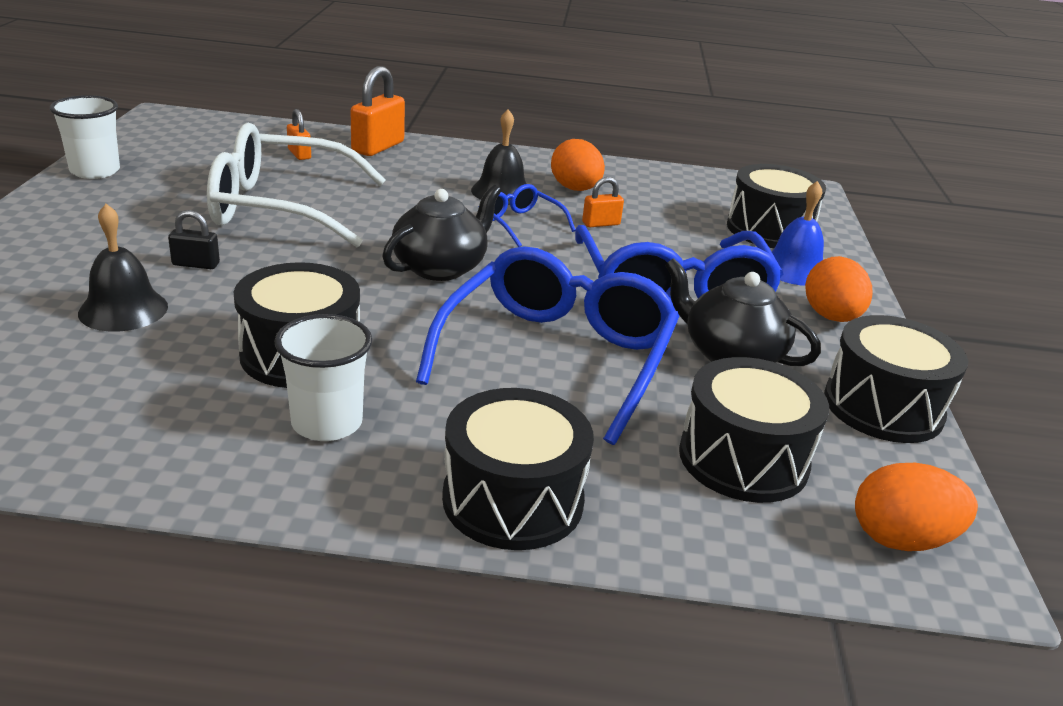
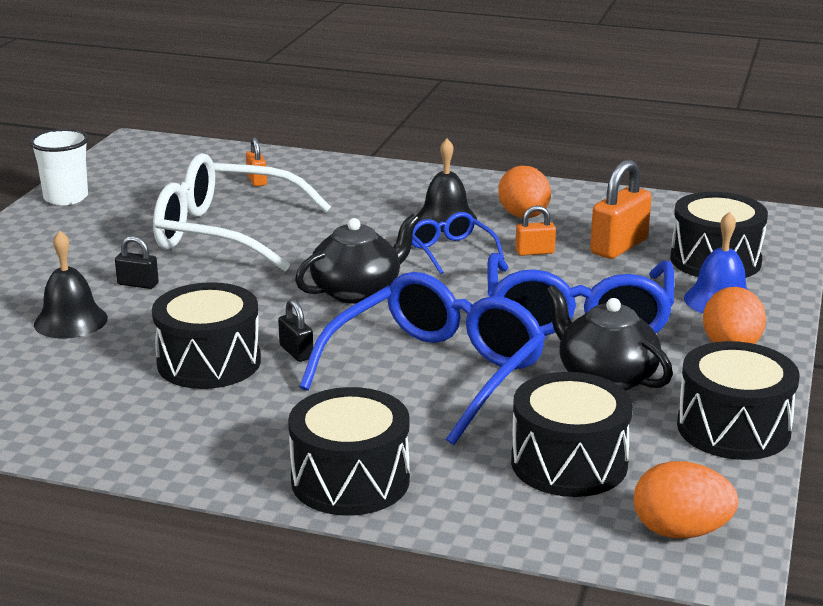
camera: 15 degrees right, 5 degrees down
white cup [274,314,372,441] -> none
orange padlock [351,66,405,156] -> orange padlock moved to [590,160,652,259]
none -> black padlock [278,299,313,362]

